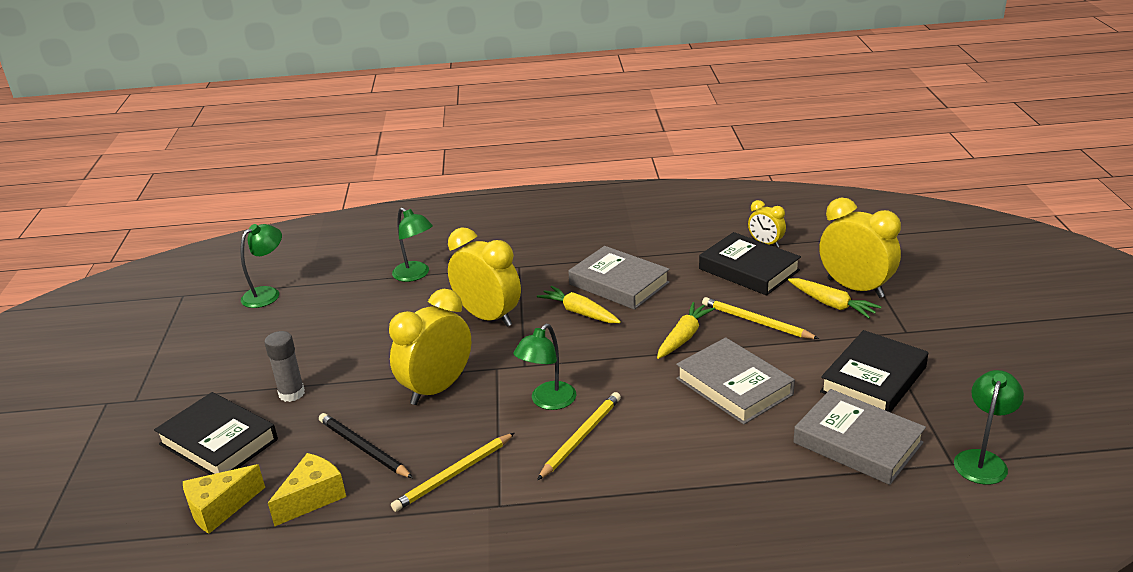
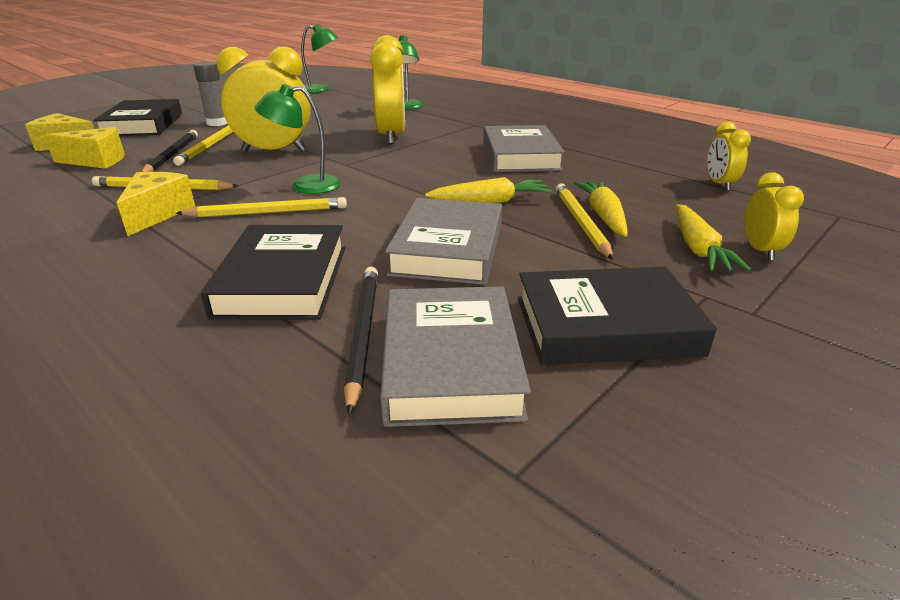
camera: 45 degrees right, 0 degrees up
yellow carrot [537,286,621,323] -> yellow carrot moved to [573,181,628,237]
black book [699,232,801,296] -> black book moved to [201,225,345,320]
yellow clock [819,198,901,298] -> yellow clock [744,172,804,261], size x0.52
green lamp [954,370,1024,485] -> none
none -> yellow cheese [117,172,195,236]
none -> yellow pencil [173,125,233,166]
none -> black pencil [344,267,378,415]

